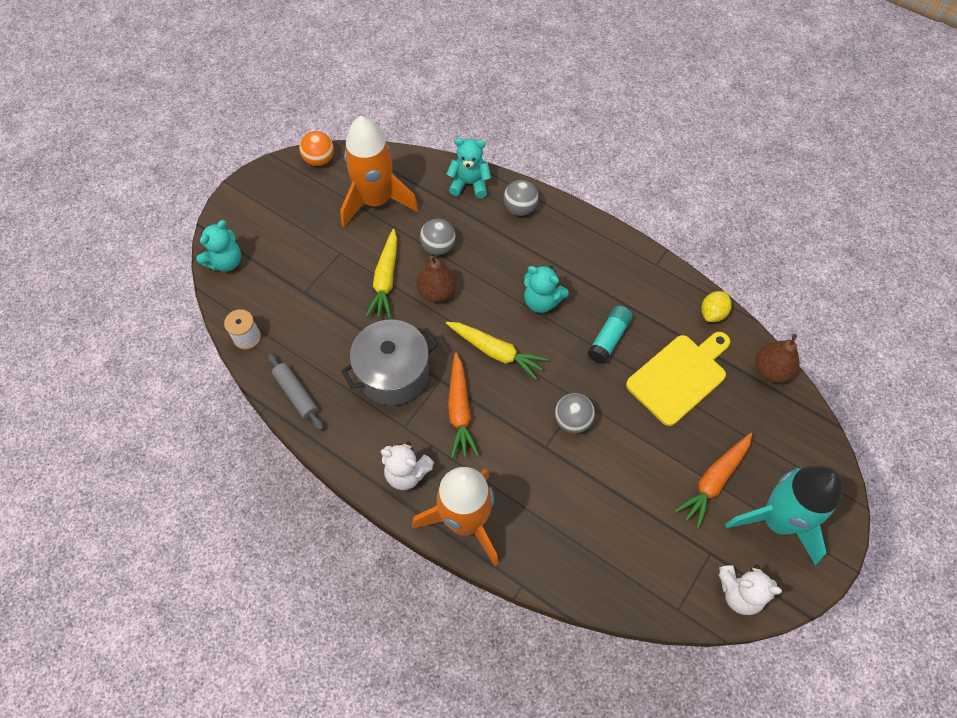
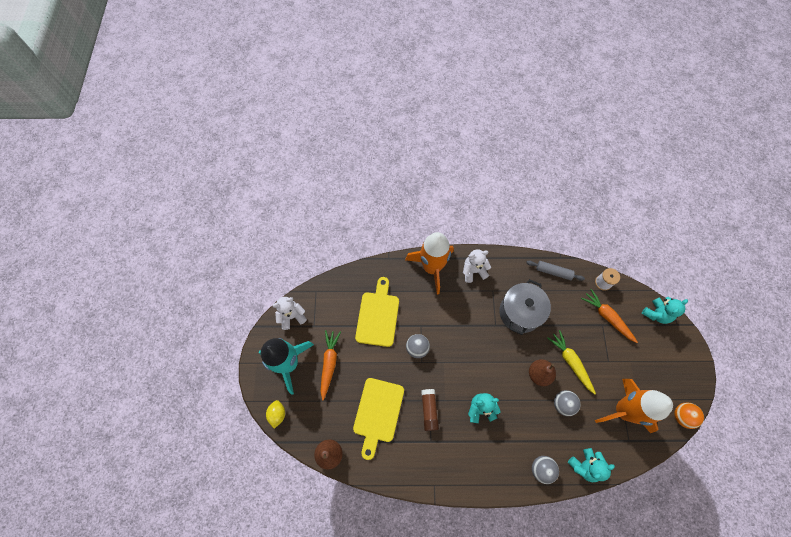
camera: 145 degrees right, 5 degrees up
turquoise teddy bear [196,220,241,272] -> turquoise teddy bear turned 135 degrees counterclockwise [642,297,688,324]
yellow carrot [446,322,548,380] -> none
orange carrot [448,353,479,458] -> orange carrot moved to [581,289,638,343]
turquoise glue stick [587,306,633,364] -> brown glue stick [421,389,439,431]
yellow lemon [701,291,732,322] -> yellow lemon moved to [266,400,285,429]
none -> yellow cutting board [355,277,399,347]

